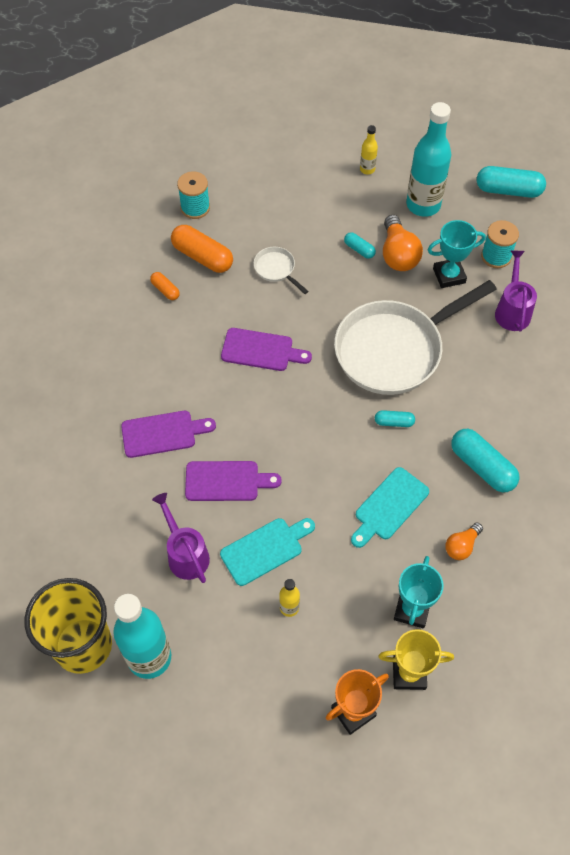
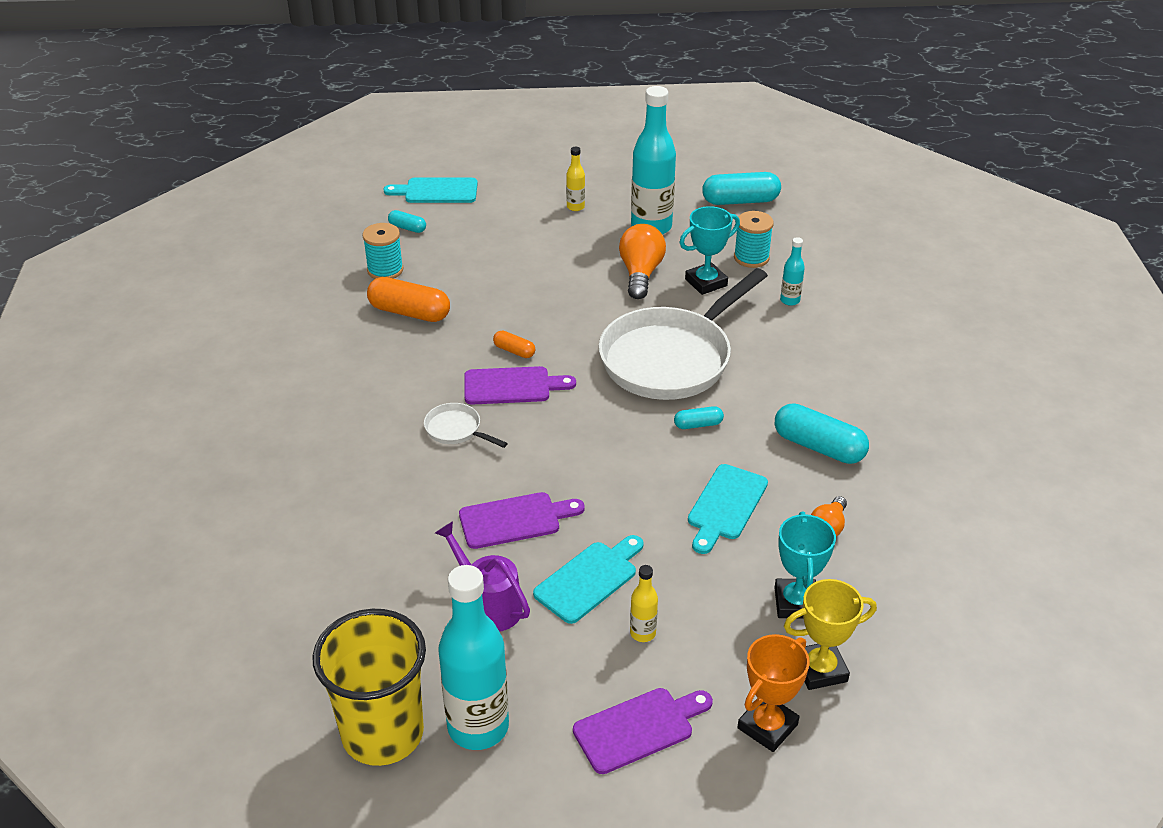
camera: 15 degrees left, 20 degrees down
purple cutting board [121,411,216,458] -> purple cutting board moved to [573,688,713,774]
orange capsule [150,272,180,300] -> orange capsule moved to [493,330,535,358]
white pan [254,247,308,294] -> white pan moved to [424,403,508,448]
turquoise capsule [344,232,376,259] -> turquoise capsule moved to [388,210,426,233]
orange light bulb [383,215,423,271] -> orange light bulb turned 150 degrees counterclockwise [619,224,666,299]
purple watering can [495,251,537,331] -> turquoise bottle [780,237,805,306]
none -> turquoise cutting board [384,178,478,203]

